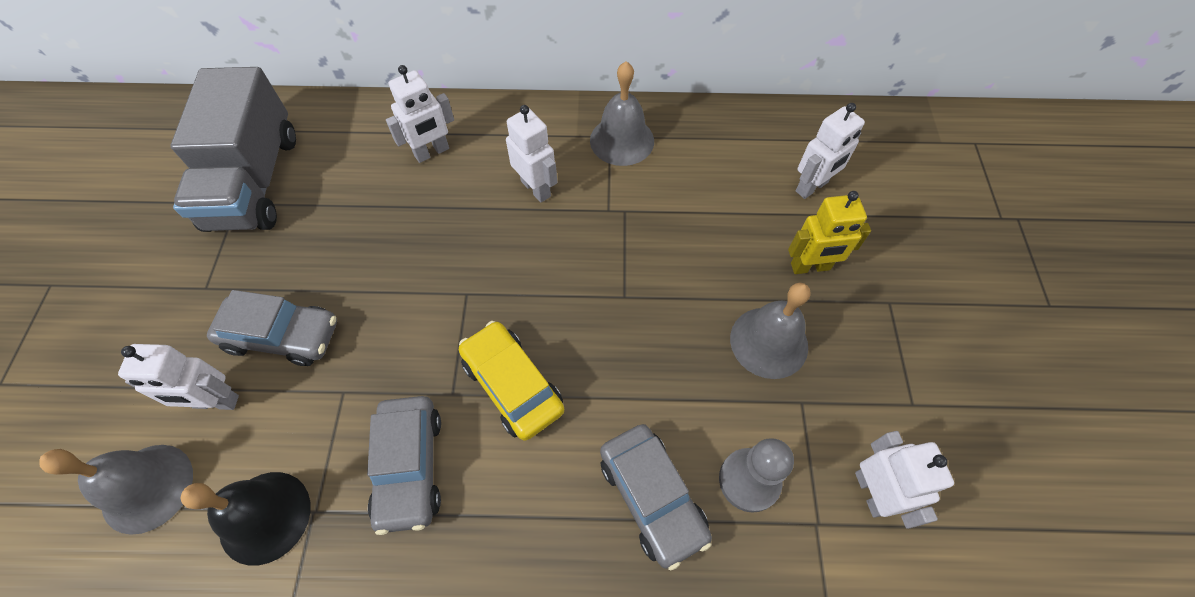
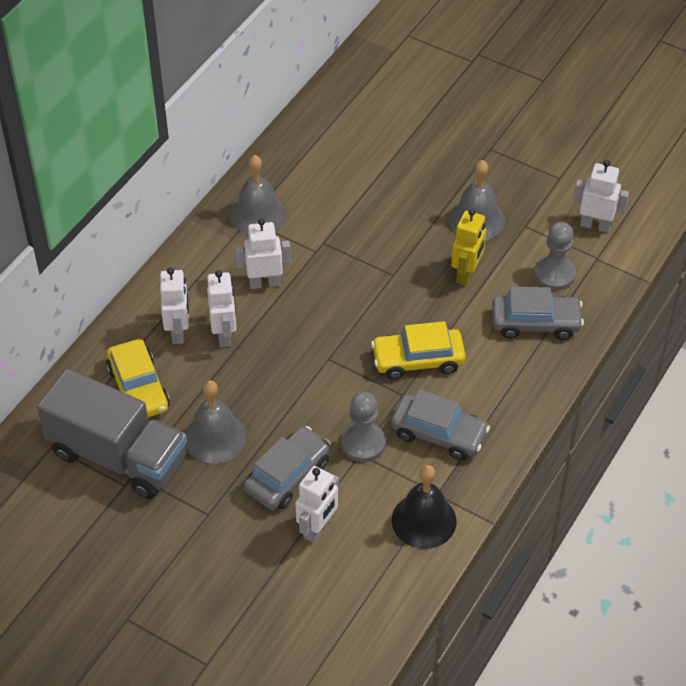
camera: 60 degrees left, 10 degrees down
grey bell [39,445,193,535] -> grey bell moved to [185,380,247,464]
yellow robot [788,191,871,274] -> yellow robot moved to [451,209,486,286]
white robot [796,103,865,199] -> white robot moved to [207,270,237,347]
none -> yellow car [106,339,170,417]
none -> grey pawn [341,392,385,462]

